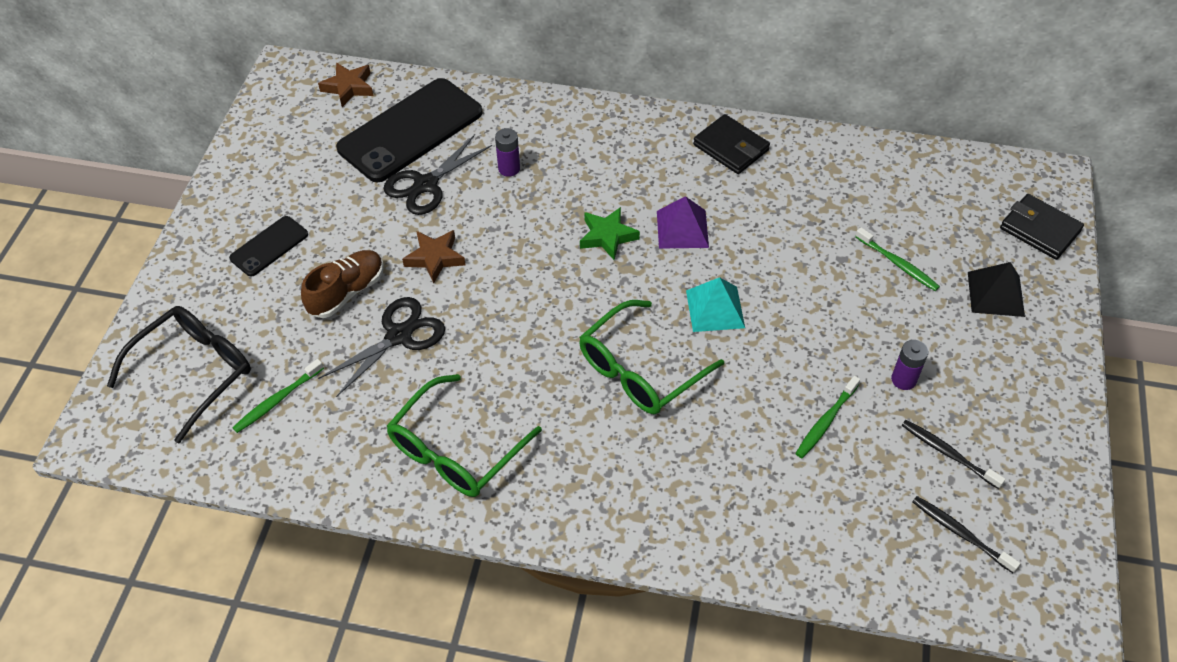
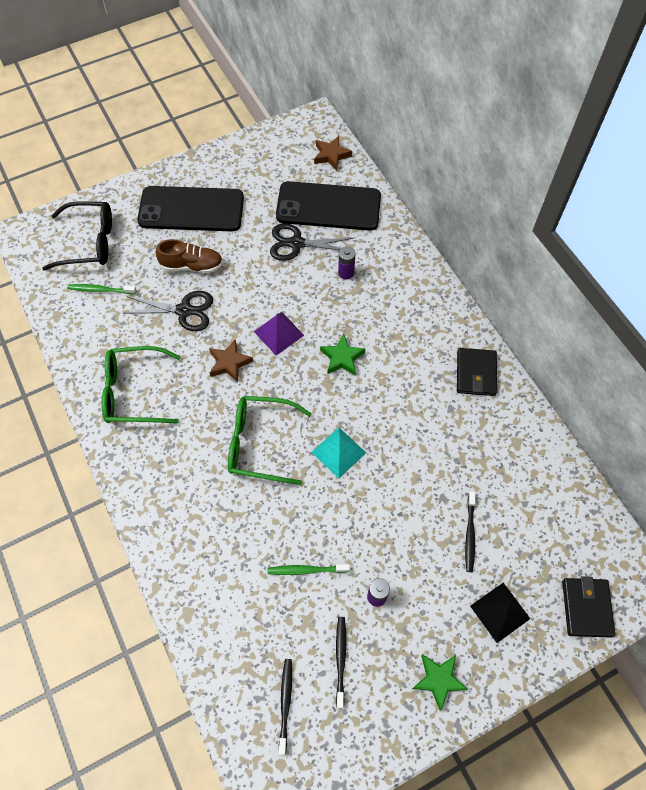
camera: 50 degrees right, 10 degrees up
black phone [229,216,308,277] -> black phone [137,186,244,231], size x2.03
brown star [402,230,465,283] -> brown star moved to [209,340,253,382]
purple pyramid [657,196,709,249] -> purple pyramid moved to [254,312,304,356]
green toothbrush [855,227,940,291] -> black toothbrush [465,492,475,572]
none -> green star [412,654,468,711]

